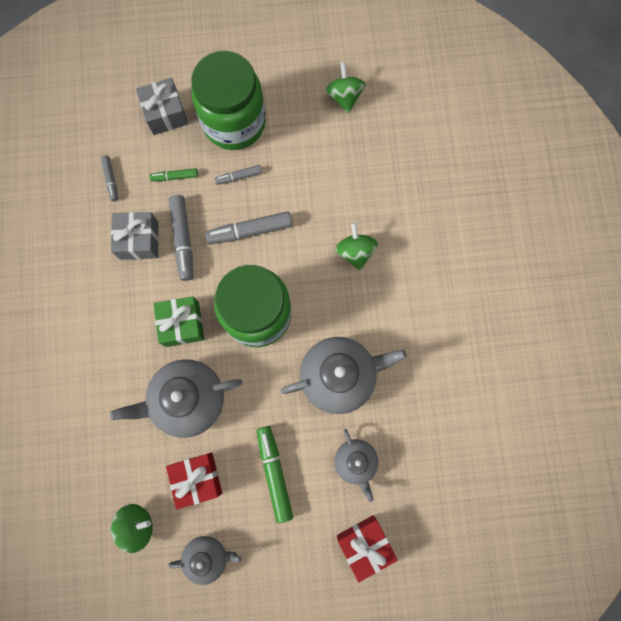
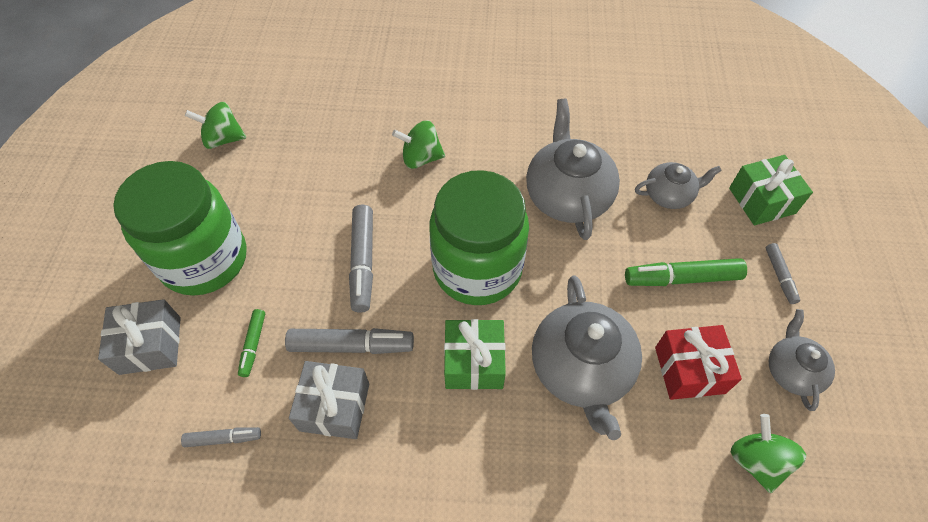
camera: 80 degrees left, 20 degrees down
grey marker [215,165,262,185] -> grey marker moved to [766,243,800,304]
red gift [337,515,398,582] -> green gift [729,155,813,225]

